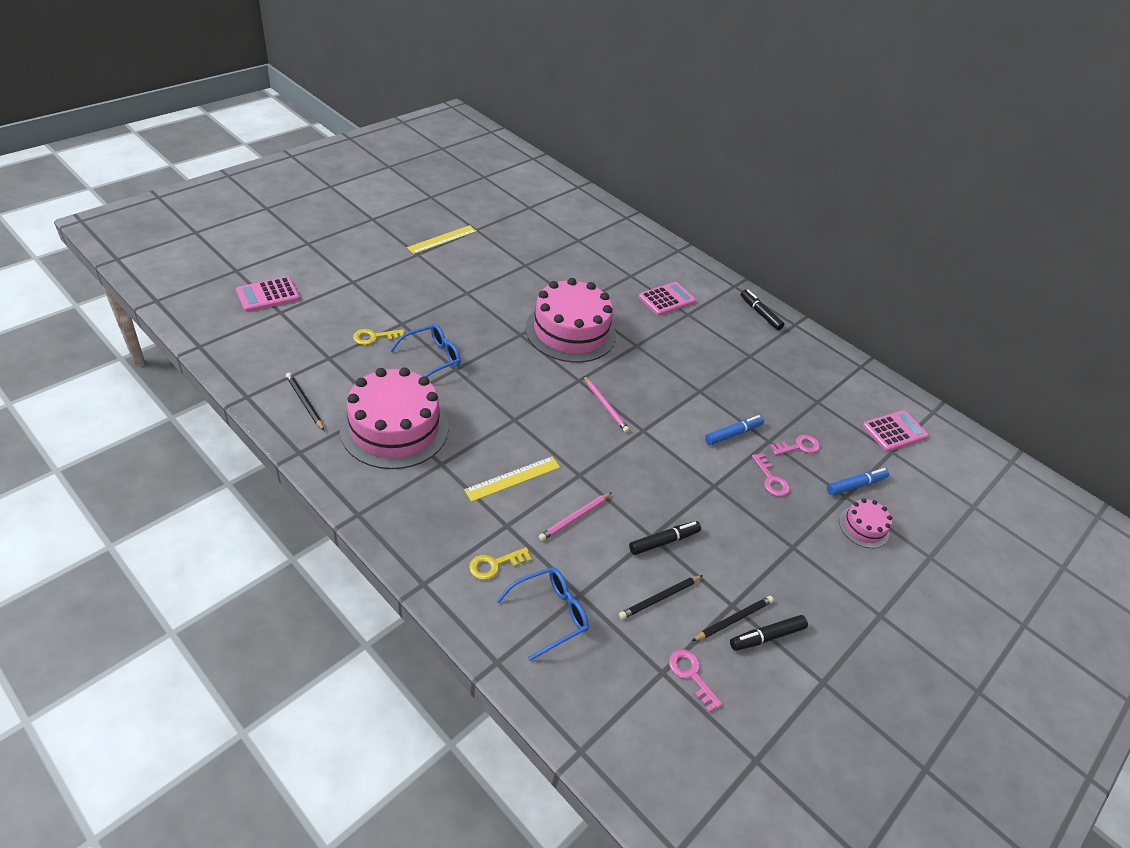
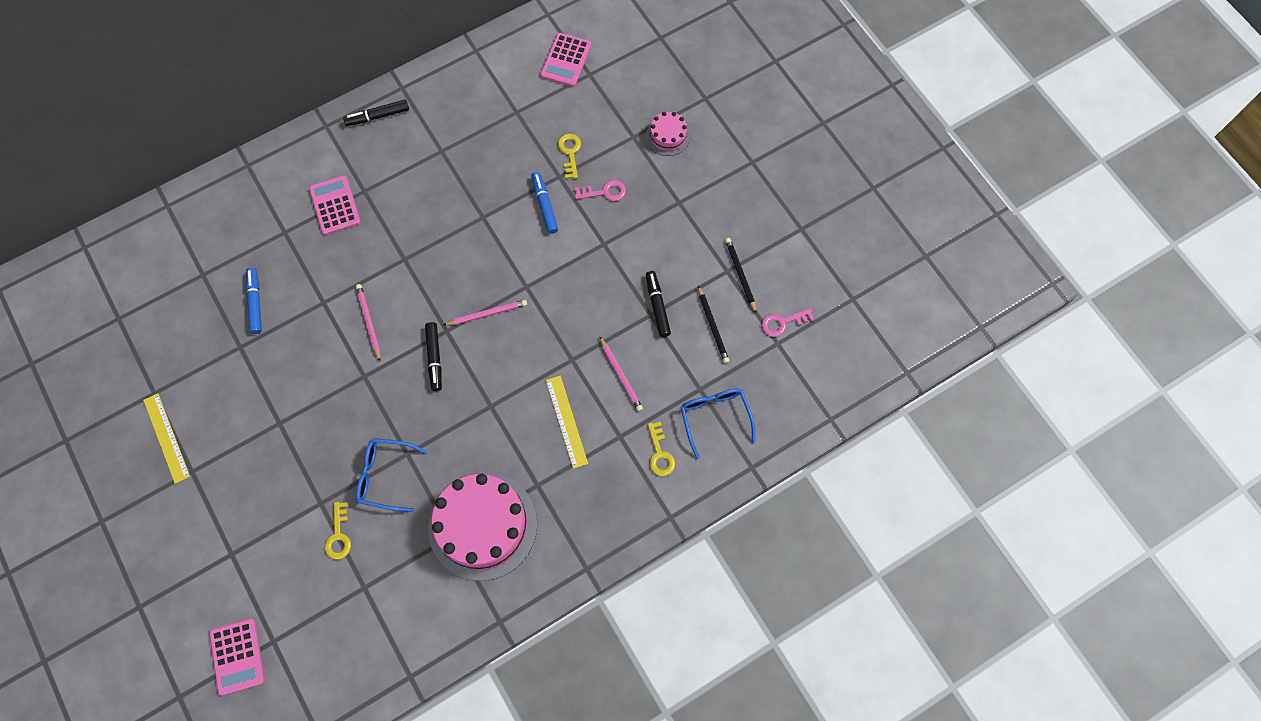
camera: 70 degrees left, 25 degrees up
black pencil [286,373,324,430] -> none
blue glasses [390,324,461,377] -> blue glasses turned 60 degrees counterclockwise [356,438,427,512]
pink cake [525,278,616,362] -> pink pencil [356,284,380,361]
black marker [730,615,808,651] -> black marker moved to [425,322,442,391]
pink key [770,435,820,455] -> yellow key [558,134,581,179]
blue marker [827,468,889,495] -> blue marker moved to [246,267,262,334]
pink calculator [862,410,929,452] -> pink calculator turned 150 degrees counterclockwise [540,33,592,87]

